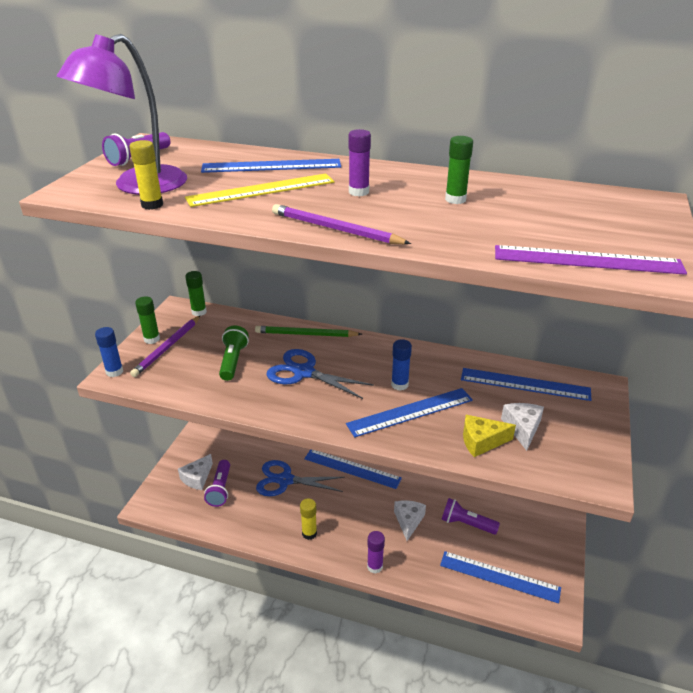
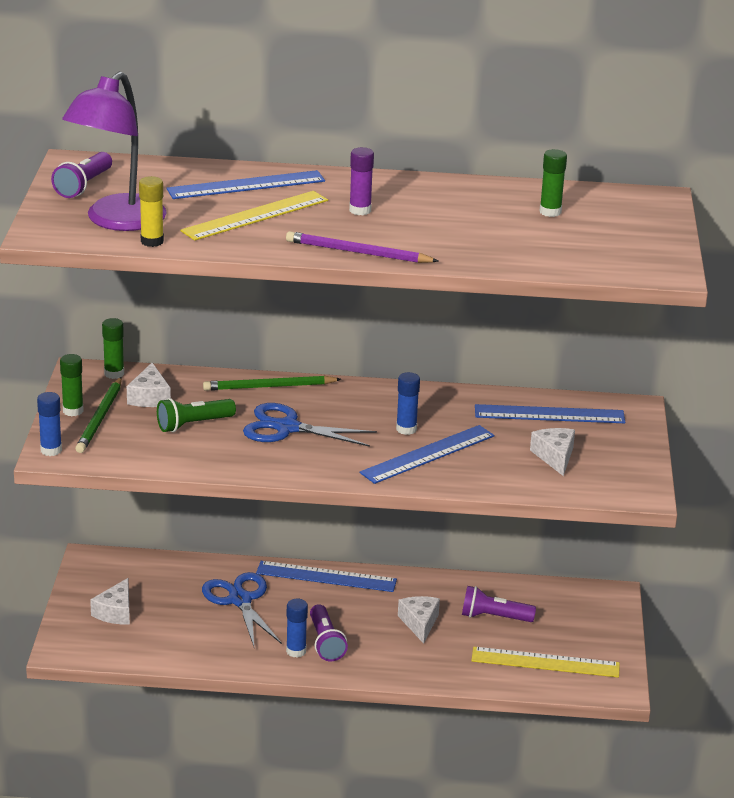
camera: 15 degrees left, 5 degrees down
purple pencil [130,316,200,377] -> green pencil [75,377,122,453]
purple flashlight [204,460,230,507] -> purple flashlight moved to [310,604,348,661]
green flashlight [219,326,249,381] -> green flashlight turned 105 degrees counterclockwise [157,398,236,432]
blue scissors [256,460,345,496] -> blue scissors turned 75 degrees clockwise [202,572,282,646]
yellow glue stick [300,498,317,540] -> blue glue stick [286,598,308,657]
purple glue stick [367,531,385,574] -> none
blue ruler [440,551,561,603] -> yellow ruler [471,647,620,678]
green glue stick [445,136,473,204] -> green glue stick moved to [539,149,567,217]
yellow cheese [463,415,516,457] -> none
purple ruler [495,245,687,275] -> none
none -> white cheese [127,363,171,407]

